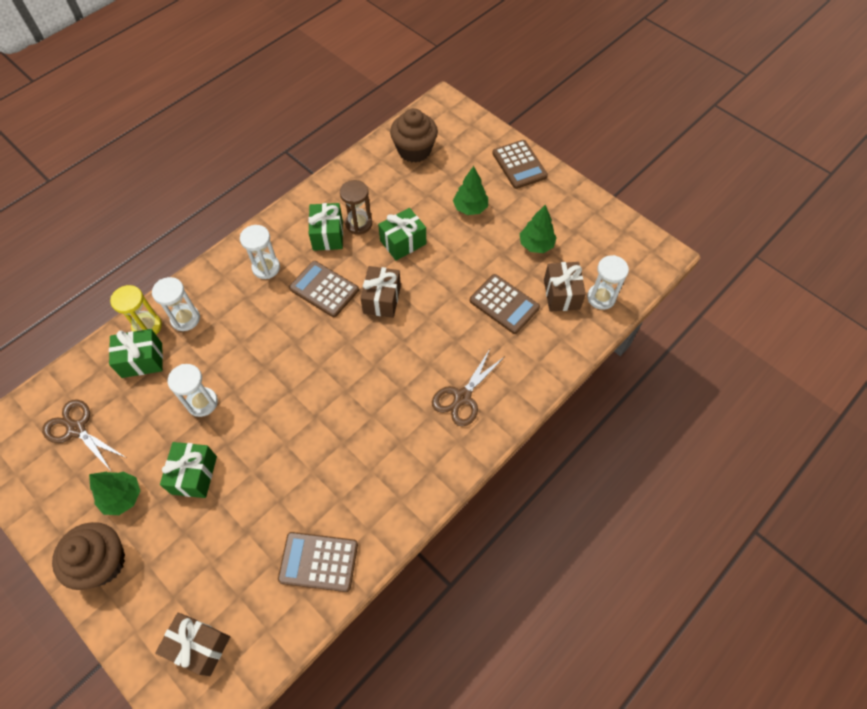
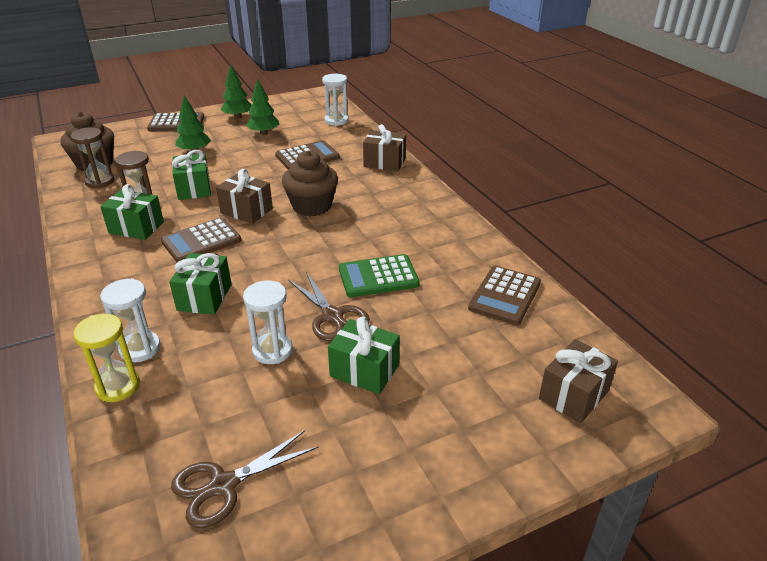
camera: 70 degrees left, 25 degrees down
brown cupcake [52,522,125,590] -> brown cupcake moved to [282,151,338,216]
green tree [89,472,140,515] -> green tree moved to [220,64,252,119]
green gift [109,329,163,378] -> green gift moved to [169,253,232,315]
white hourglass [240,225,280,279] -> none
brown scissors [432,349,504,427] -> brown scissors moved to [288,272,370,341]
brown gift [544,262,586,312] -> brown gift moved to [363,124,406,171]
none -> brown hourglass [70,127,115,188]
none -> green calculator [339,254,420,297]

